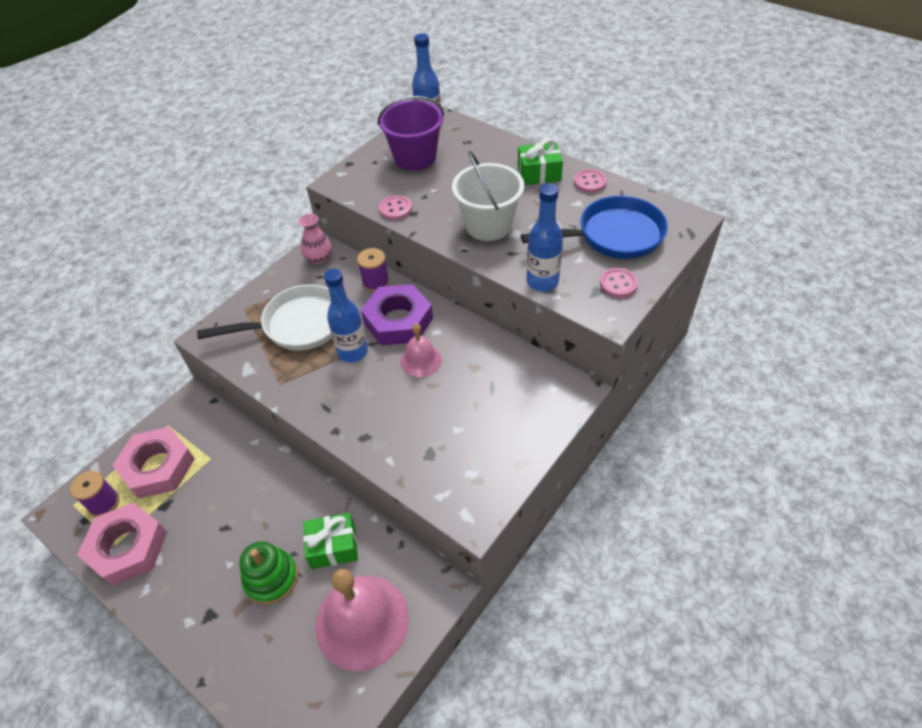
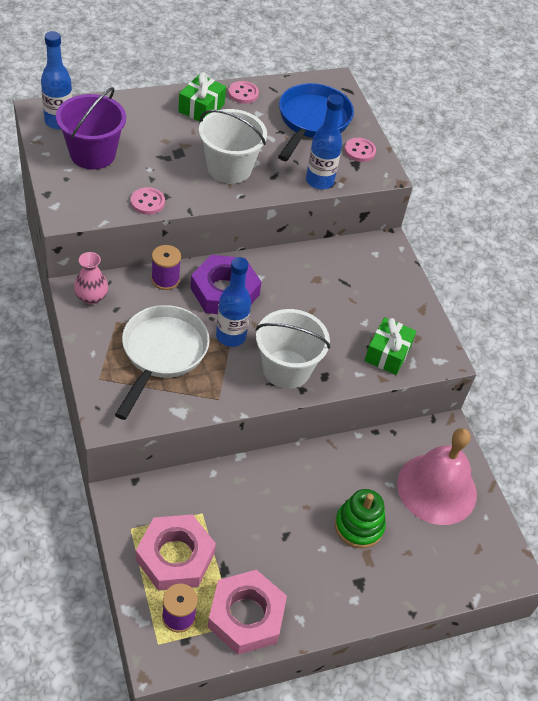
camera: 65 degrees left, 0 degrees up
green gift [303,513,358,569] -> green gift moved to [365,317,416,375]
pink bell [400,323,442,377] -> none
none -> white bucket [256,309,330,389]

